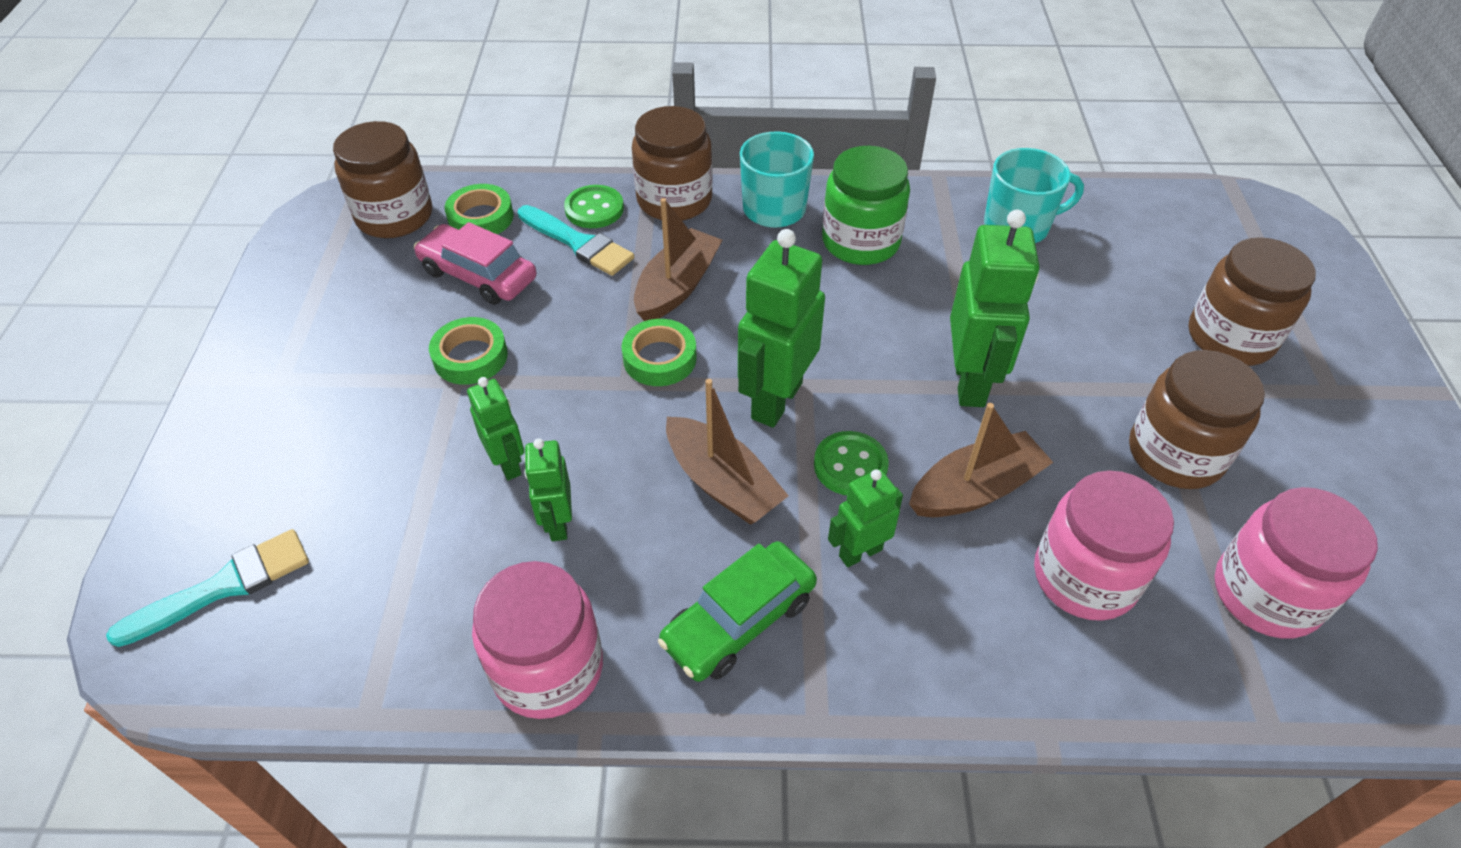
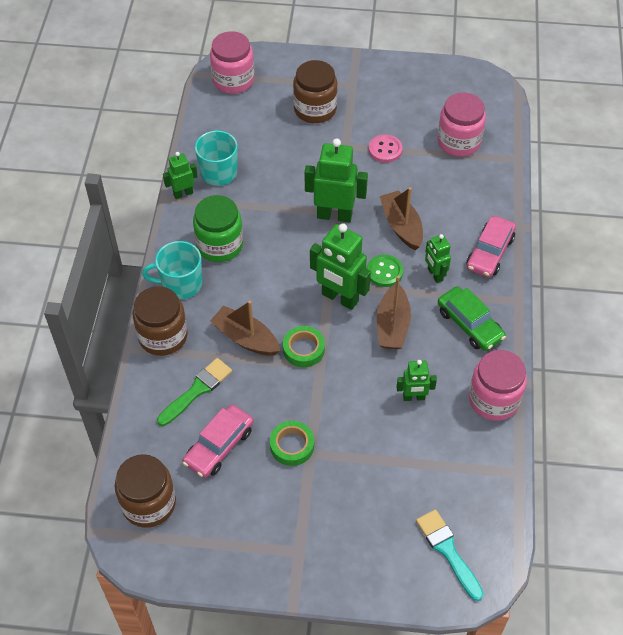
camera: 85 degrees left, 5 degrees up
green tape [445,184,514,234] -> none
green robot [467,377,524,480] -> green robot moved to [163,152,198,199]
turquoise brush [518,205,634,276] -> green brush [157,358,232,426]
green button [564,185,624,228] -> none
brown boat [666,379,789,525] -> brown boat turned 135 degrees clockwise [377,276,411,349]
pink jar [1034,471,1174,621] -> pink jar moved to [210,31,255,94]
brown jar [1129,350,1265,489] -> pink button [369,135,403,163]
none -> pink car [467,216,516,278]

